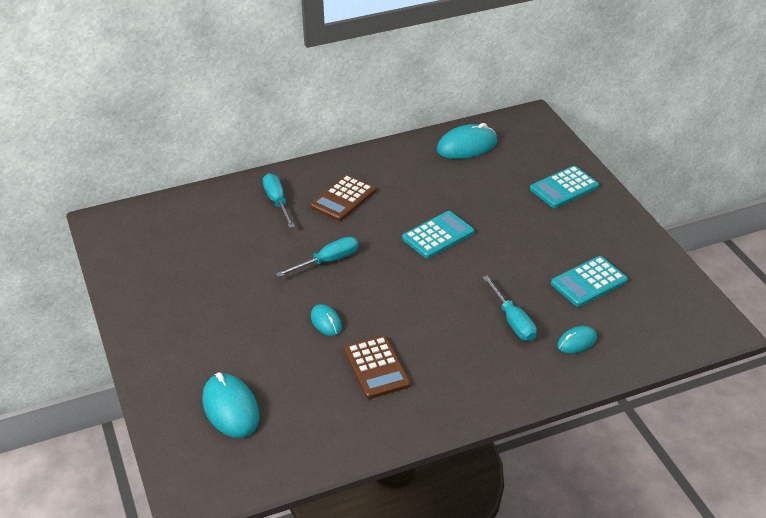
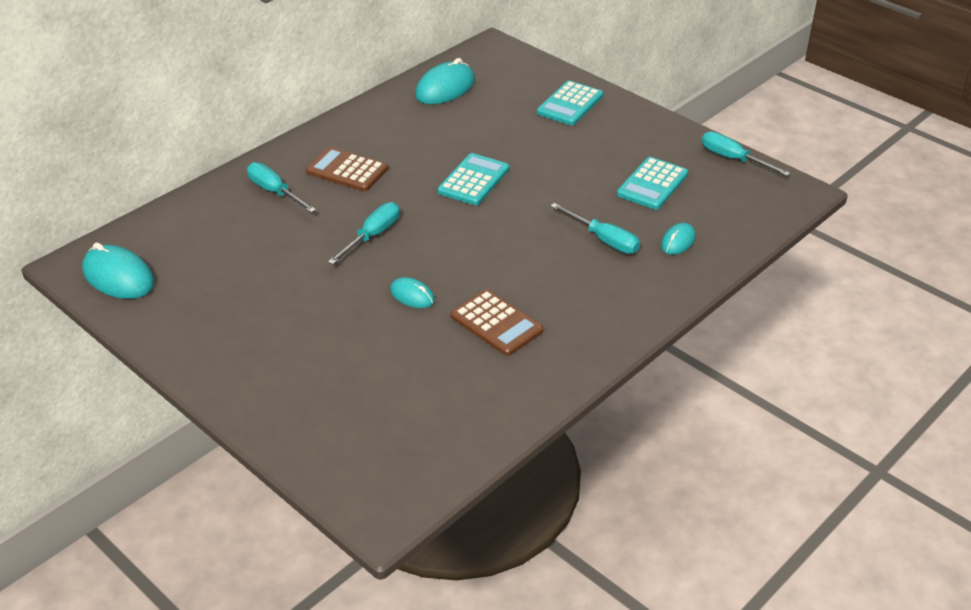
camera: 25 degrees left, 0 degrees up
turquoise mouse [202,372,259,438] -> turquoise mouse moved to [82,242,155,299]
brown calculator [310,175,376,221] -> brown calculator turned 105 degrees clockwise [306,147,388,191]
none -> turquoise screwdriver [701,131,790,176]

